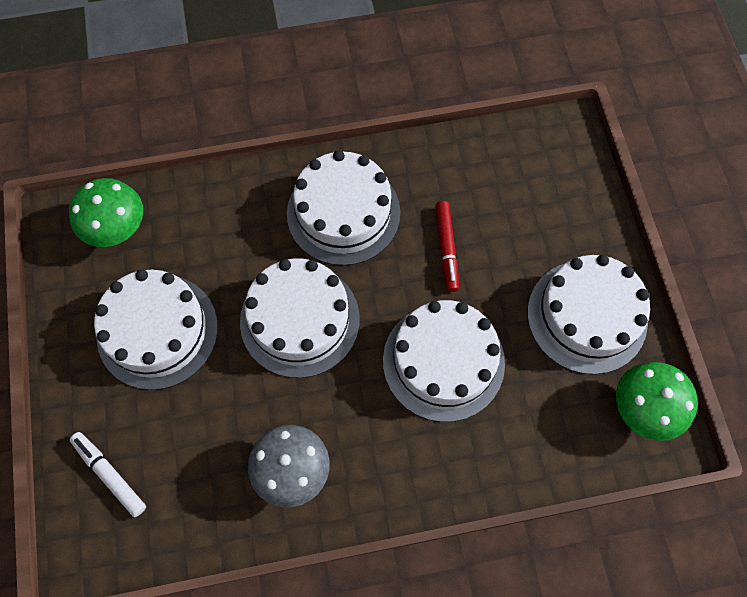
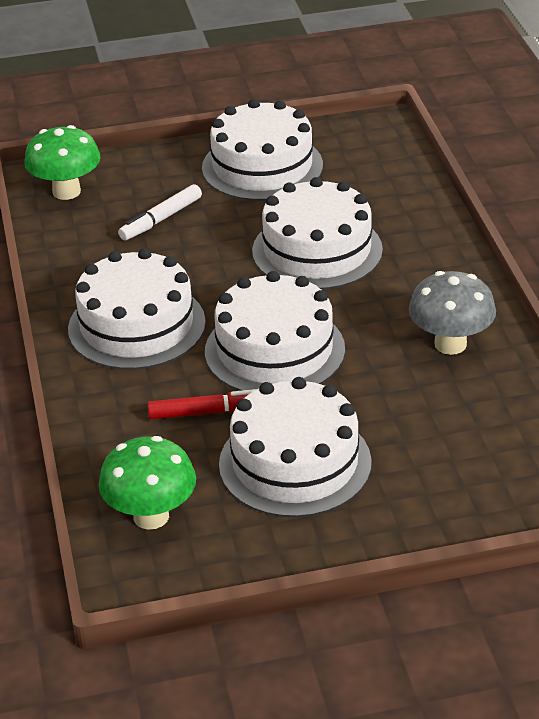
camera: 90 degrees left, 30 degrees down
white marker [70,432,146,517] -> white marker moved to [118,184,202,241]
red marker [435,201,459,292] -> red marker moved to [148,389,257,419]
green mushroom [616,362,698,441] -> green mushroom moved to [24,125,100,200]

